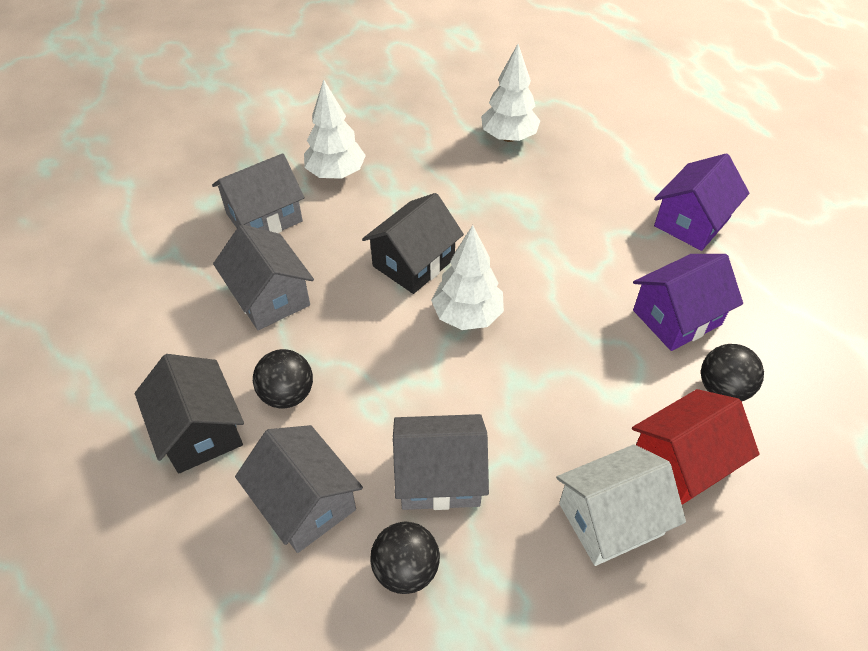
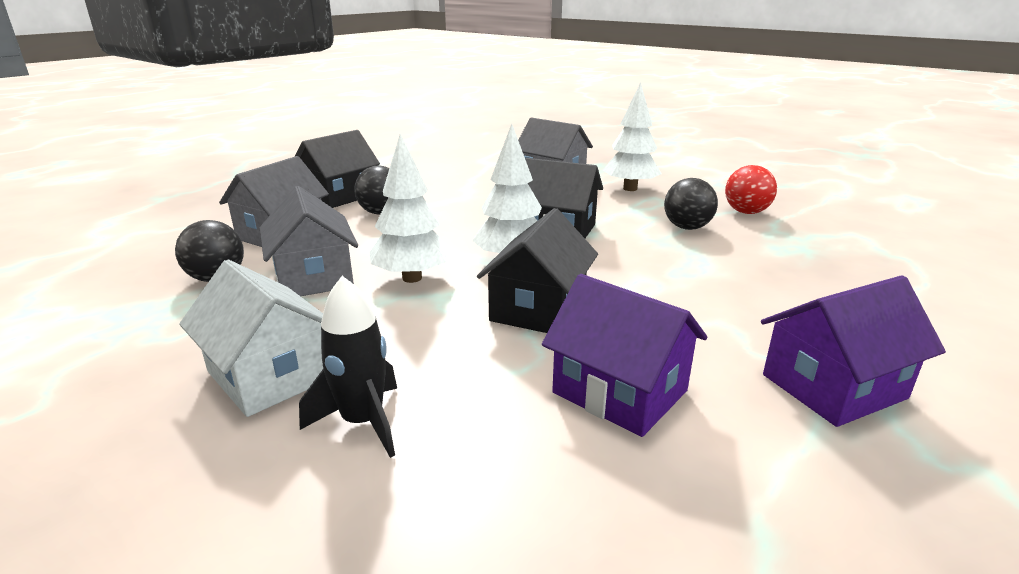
camera: 70 degrees right, 25 degrees down
grey house [213,224,314,330] -> none
white tree [481,44,540,142] -> white tree moved to [370,133,452,283]
red house [632,389,759,505] -> black rocket [299,276,397,458]
purple house [654,153,749,251] -> purple house turned 45 degrees counterclockwise [761,275,946,427]
black ball [701,344,764,401] -> black ball moved to [664,178,718,230]
none -> black house [477,208,598,333]
none -> red ball [725,165,777,214]

